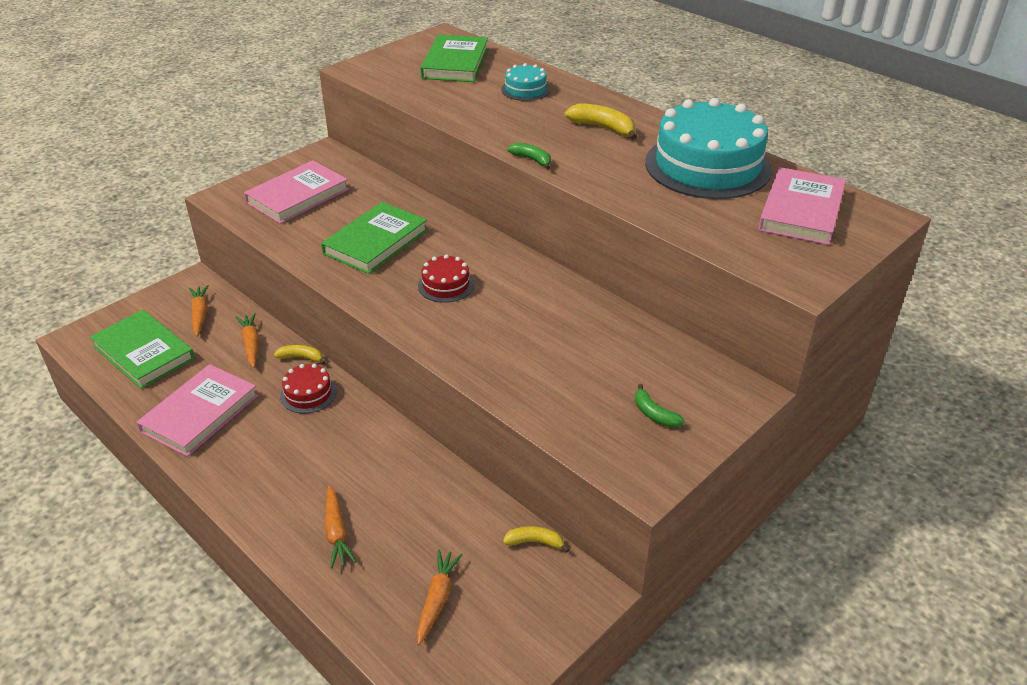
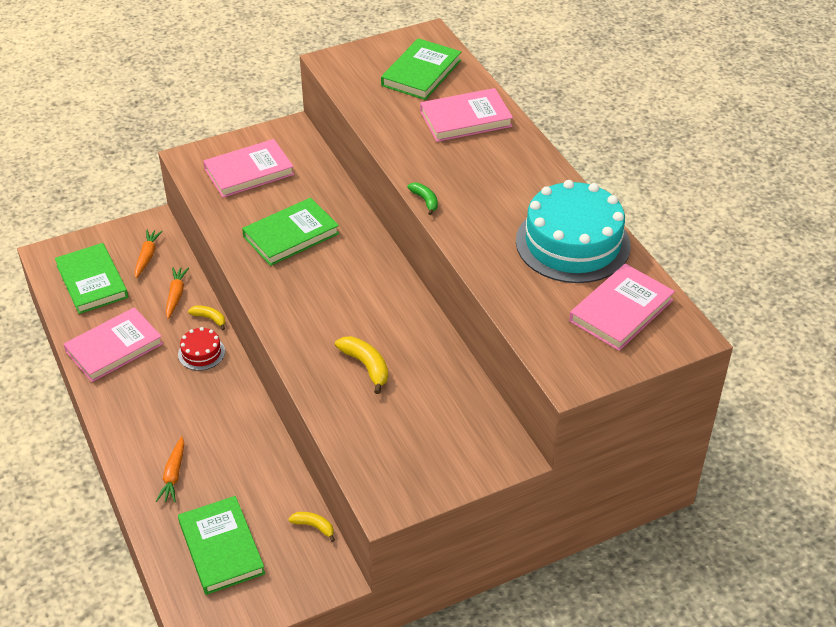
camera: 20 degrees right, 5 degrees up
orange carrot [417,549,463,645] -> green book [178,496,265,595]
red cake [418,254,474,303] -> none
turquoise cake [501,63,550,101] -> pink book [420,88,513,142]
yellow banana [564,103,637,140] -> yellow banana moved to [335,336,388,394]
green banana [635,384,685,428] -> none

